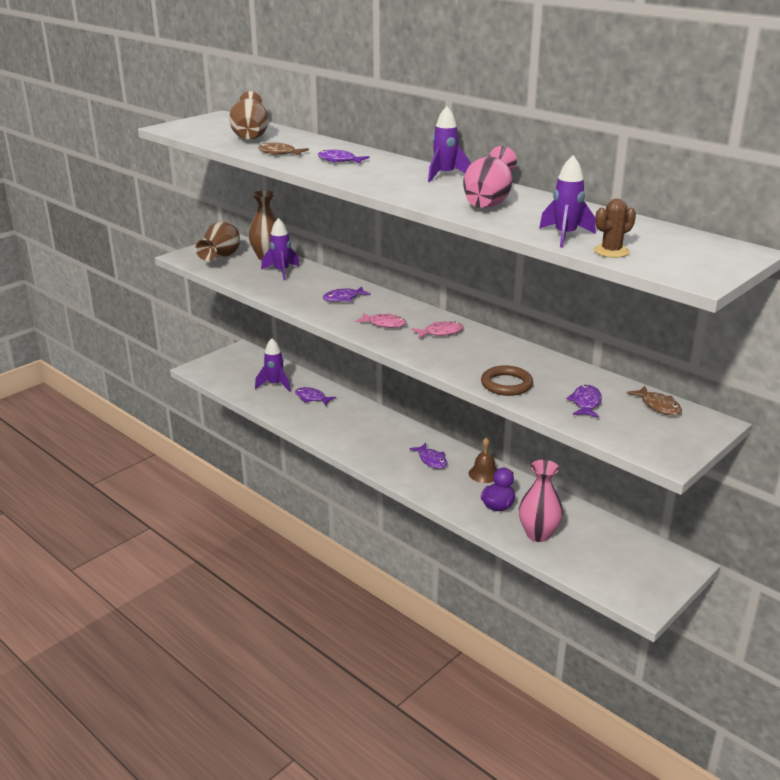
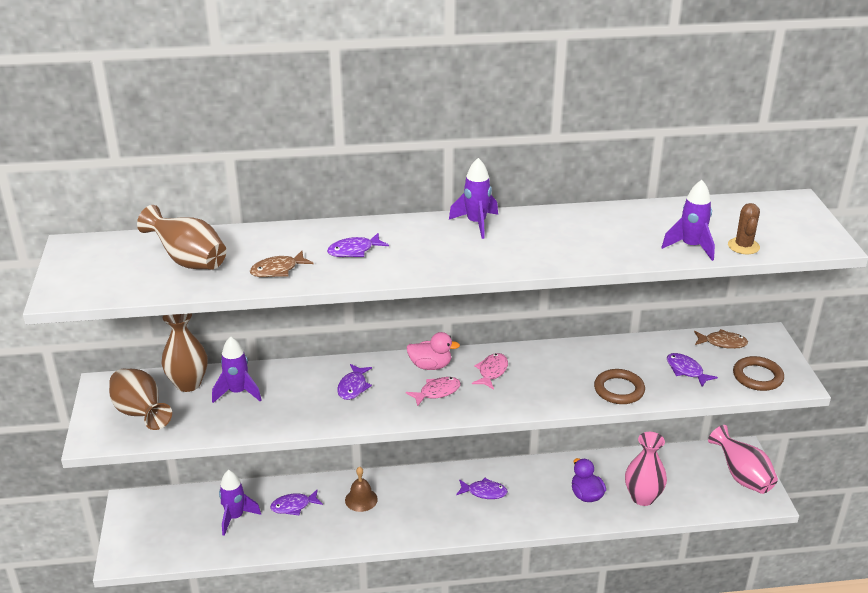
camera: 50 degrees left, 5 degrees up
pink vase [463,146,517,208] -> pink vase moved to [708,425,778,494]
brown bell [469,437,497,483] -> brown bell moved to [345,466,378,512]
none -> pink duck [406,332,460,370]
none -> brown ring [733,356,784,391]

